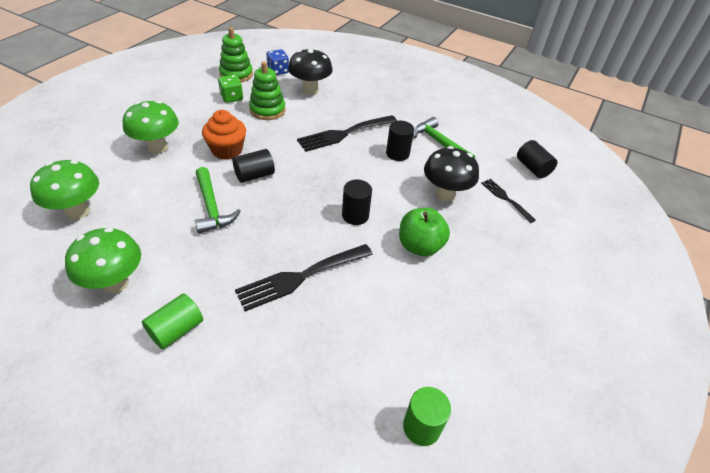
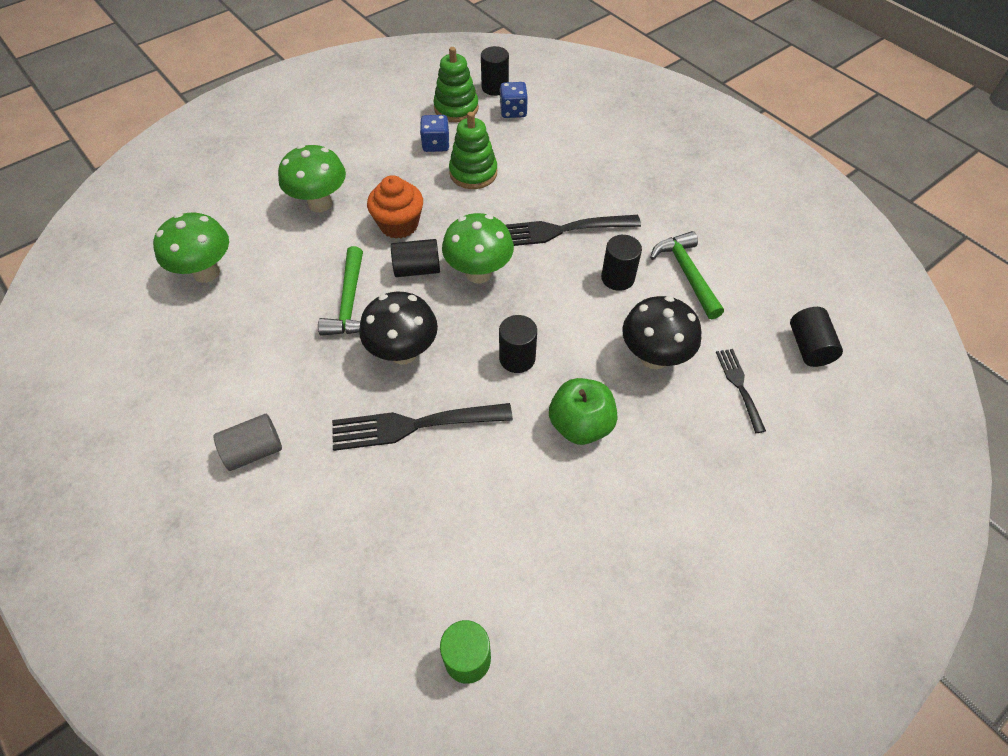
camera: 25 degrees right, 10 degrees up
green mushroom [65,228,141,294] -> green mushroom moved to [442,213,514,284]
green cylinder [142,294,203,349] -> grey cylinder [214,414,282,471]
green dice [218,75,243,103] -> blue dice [420,115,450,152]
black mushroom [288,48,333,95] -> black mushroom moved to [359,292,438,365]
none -> black cylinder [481,46,509,96]

